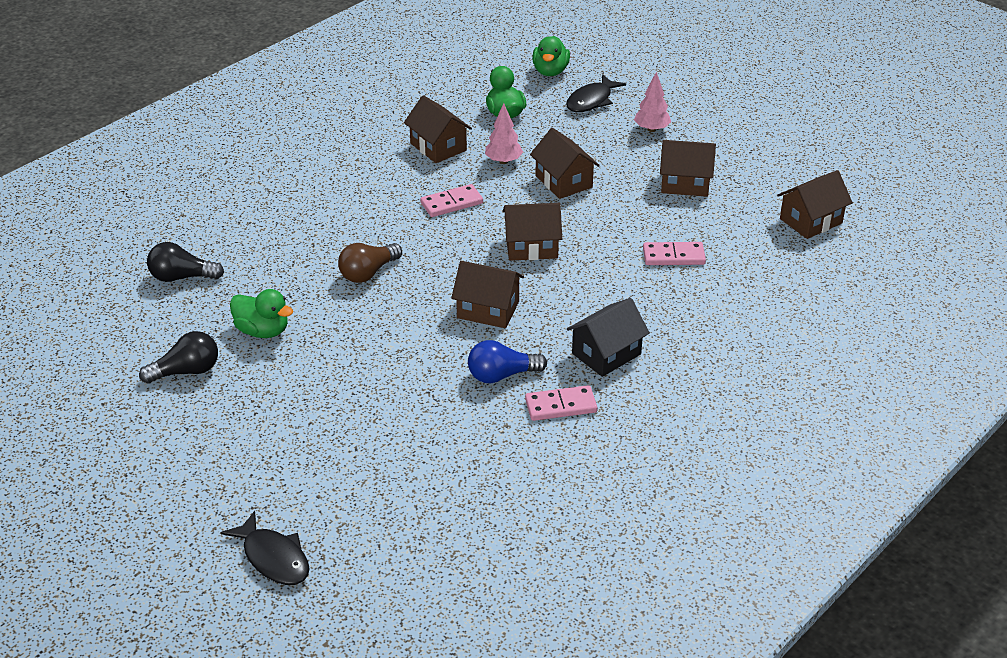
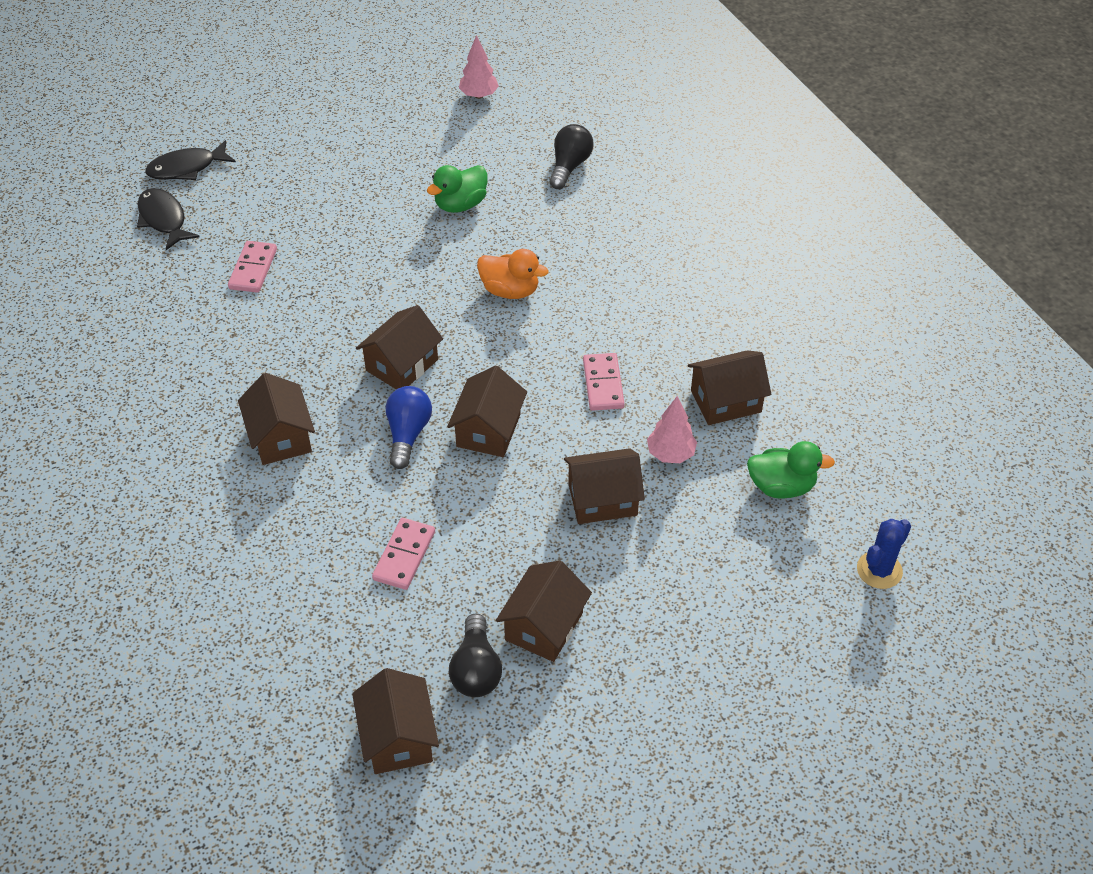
camera: 110 degrees right, 10 degrees up
black light bulb [139,331,218,384] -> black light bulb moved to [449,613,502,697]
brown light bulb [338,243,402,283] -> orange duck [477,249,549,299]
blue light bulb [468,340,547,383] -> blue light bulb moved to [386,386,432,469]
pink domino [525,385,598,421] -> pink domino moved to [228,241,277,293]
green duck [532,36,570,76] -> blue cactus [857,519,911,589]
black fish [566,74,626,112] -> black fish moved to [137,188,199,250]
black house [567,298,650,377] -> brown house [238,373,315,465]
pink tree [634,72,671,132] -> pink tree moved to [459,35,499,99]

